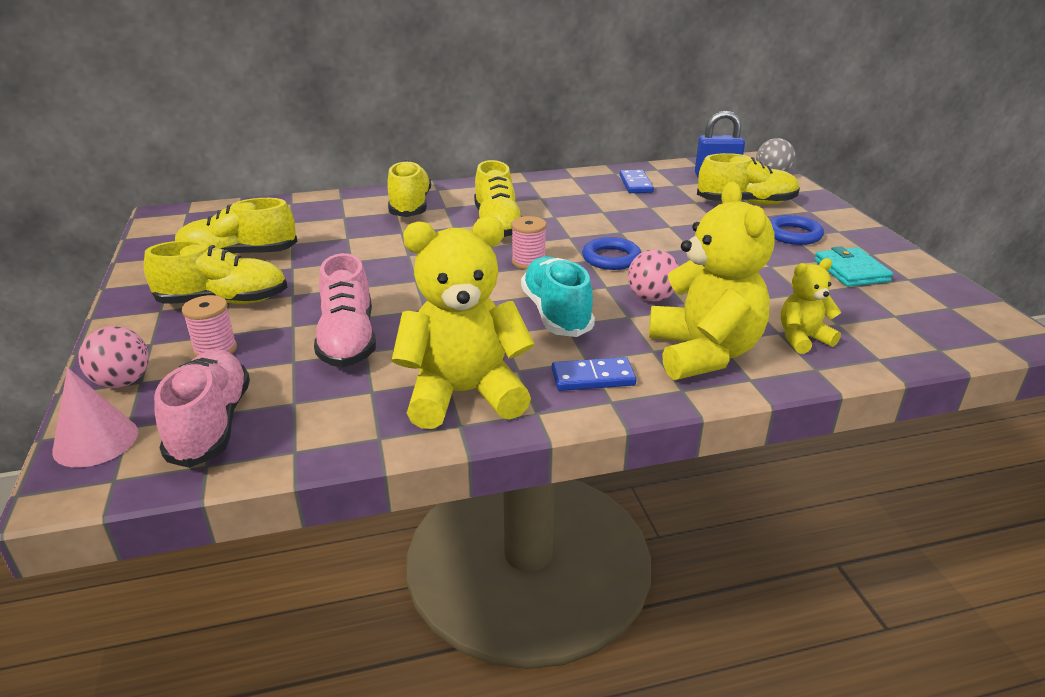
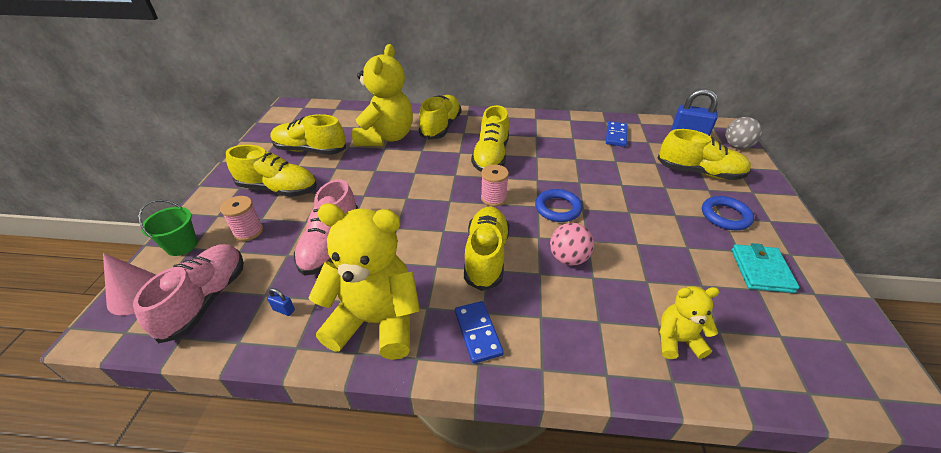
camera: 20 degrees right, 10 degrees up
pink ball [78,326,149,388] -> green bucket [138,200,198,256]
turquoise shoe [521,256,595,337] -> yellow shoe [464,206,510,291]
blue domino [552,357,636,391] -> blue domino turned 60 degrees clockwise [455,301,504,364]
yellow teddy bear [649,182,775,380] -> yellow teddy bear moved to [352,44,413,146]
none -> blue padlock [267,288,295,316]

